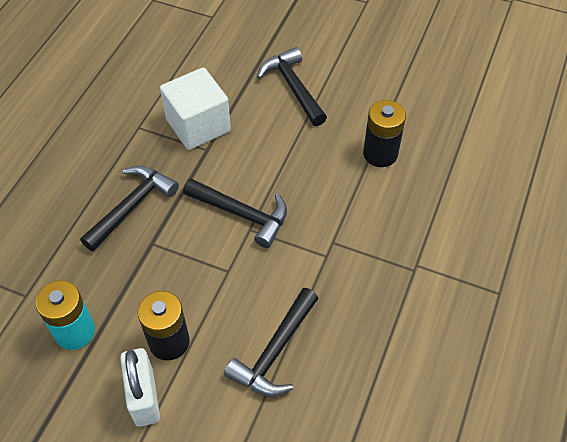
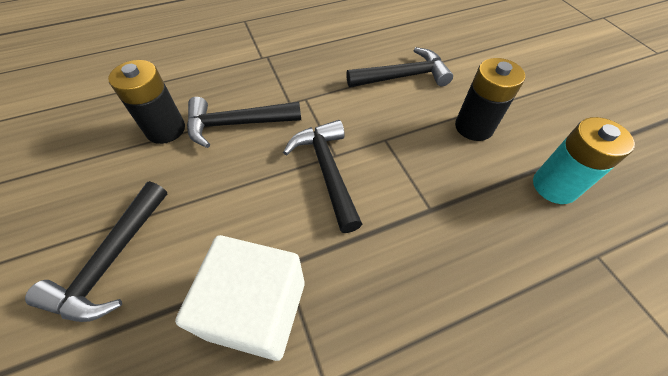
camera: 135 degrees left, 0 degrees up
black hammer [80,166,179,251] -> black hammer moved to [187,97,301,148]
white padlock [120,348,160,427] -> none

